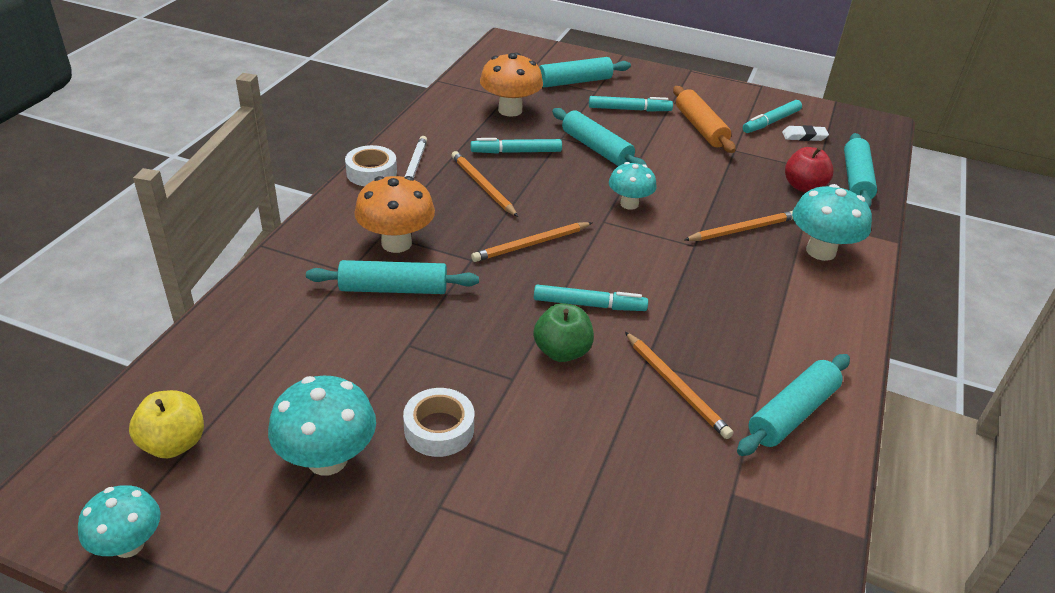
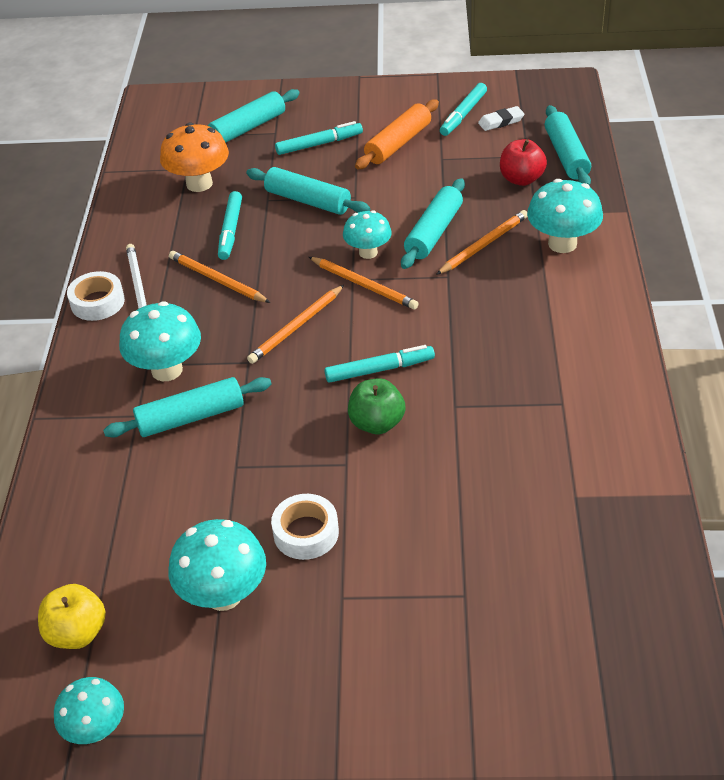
camera: 15 degrees left, 5 degrees up
orange mushroom [354,176,435,253] -> turquoise mushroom [119,301,201,381]
turquoise marker [470,138,562,154] -> turquoise marker turned 60 degrees counterclockwise [218,191,242,260]
orange pencil [625,332,733,439] -> orange pencil moved to [309,257,419,310]
orange rolling pin [673,86,736,153] -> orange rolling pin turned 75 degrees clockwise [355,99,439,169]
turquoise rolling pin [737,354,850,456] -> turquoise rolling pin moved to [401,178,465,269]

